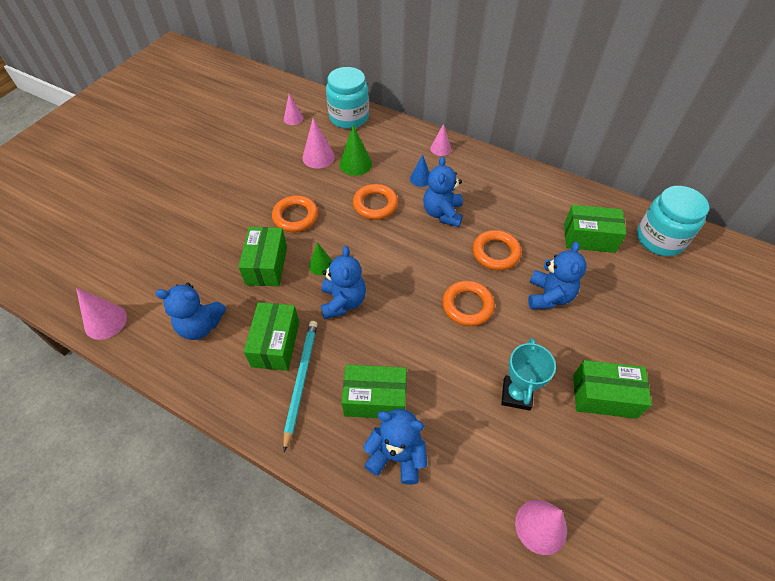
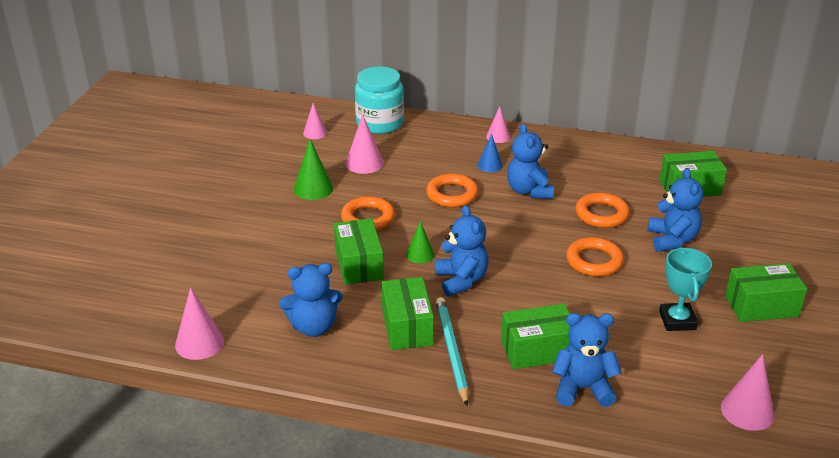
camera: 15 degrees left, 20 degrees down
green cone [339,125,372,176] -> green cone moved to [294,139,334,200]
turquoise jar [637,186,709,256] -> none

